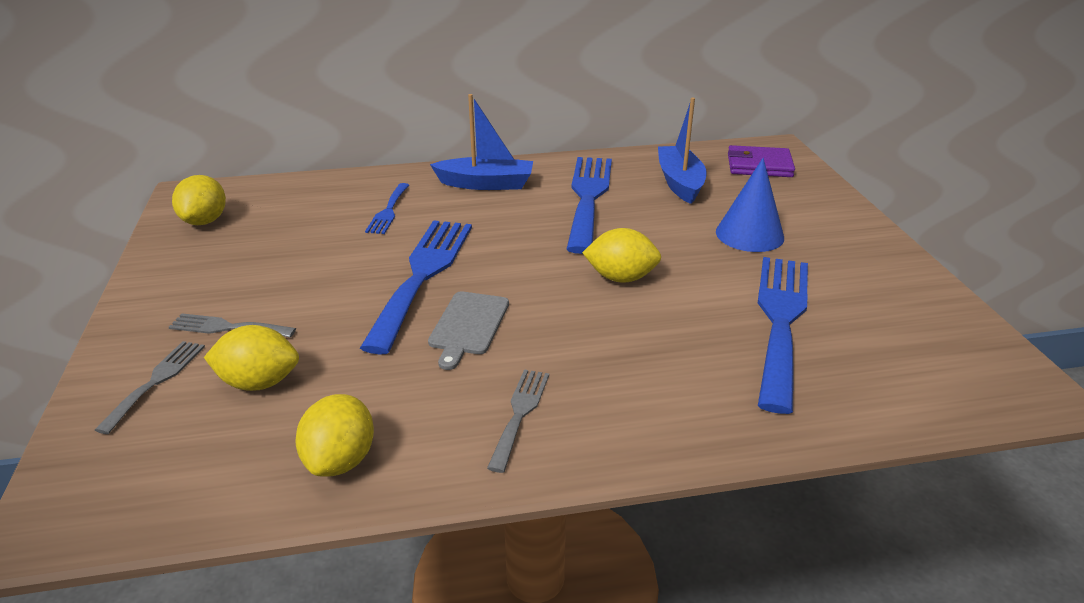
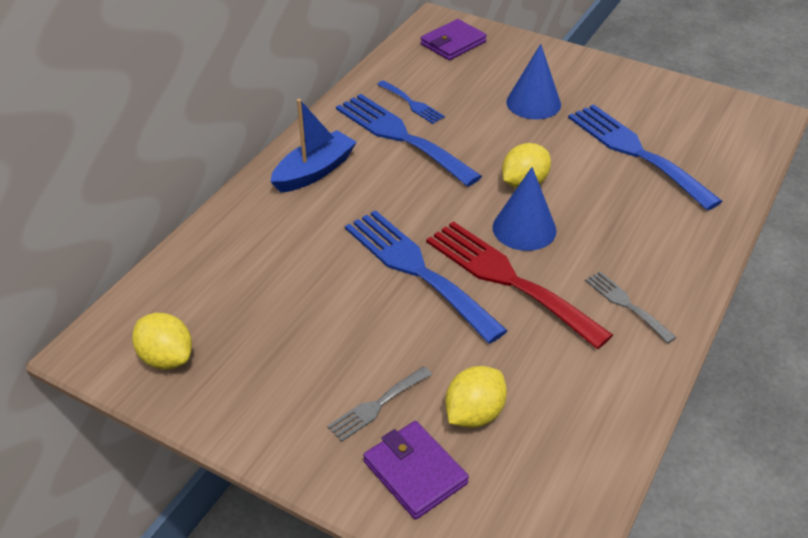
camera: 50 degrees left, 10 degrees up
grey fork [95,341,205,434] -> purple wallet [363,421,469,520]
yellow lemon [295,394,374,477] -> none
blue fork [365,183,409,234] -> blue fork moved to [377,80,445,124]
grey cutting board [428,291,509,370] -> red fork [426,221,613,349]
blue boat [658,98,707,204] -> none
none -> blue cone [493,167,557,251]

